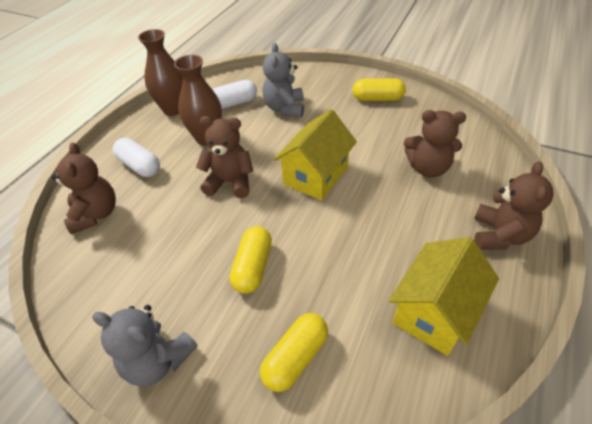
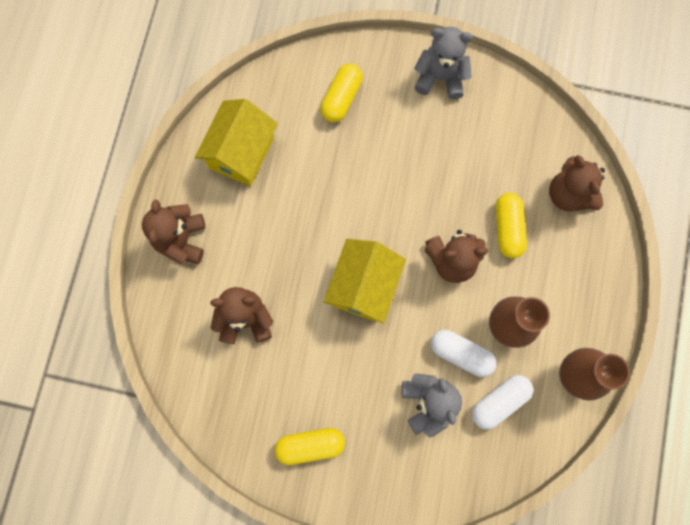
camera: 165 degrees right, 30 degrees up
white capsule [113,138,160,177] -> white capsule moved to [431,330,496,377]
yellow capsule [230,226,272,294] -> yellow capsule moved to [496,193,527,258]

